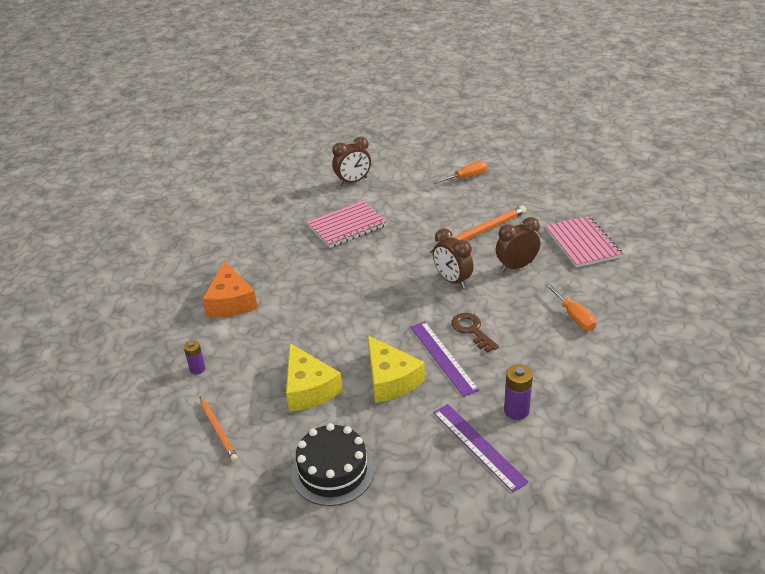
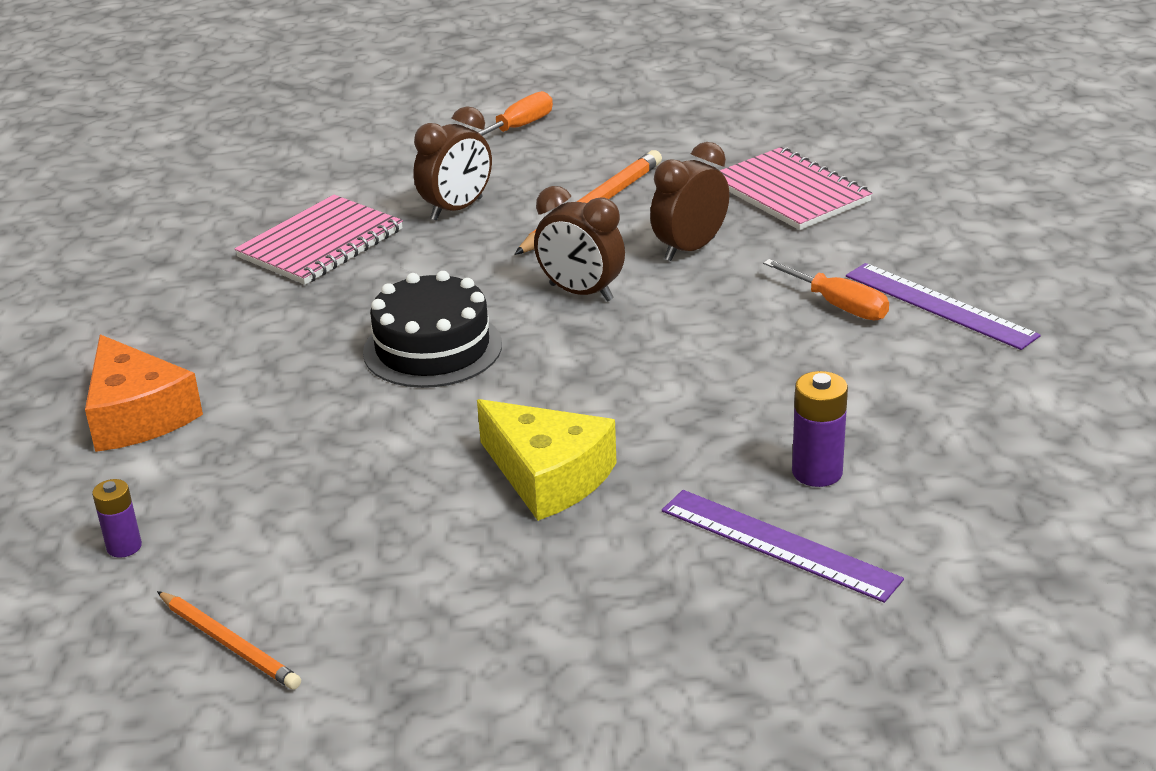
camera: 20 degrees left, 5 degrees down
yellow cheese [286,343,343,412] -> none
black cake [291,423,375,506] -> black cake moved to [363,271,502,388]
brown clock [332,137,371,186] -> brown clock moved to [413,106,492,221]
purple ruler [410,321,479,397] -> purple ruler moved to [846,263,1041,350]
brown key [451,313,499,353] -> none

